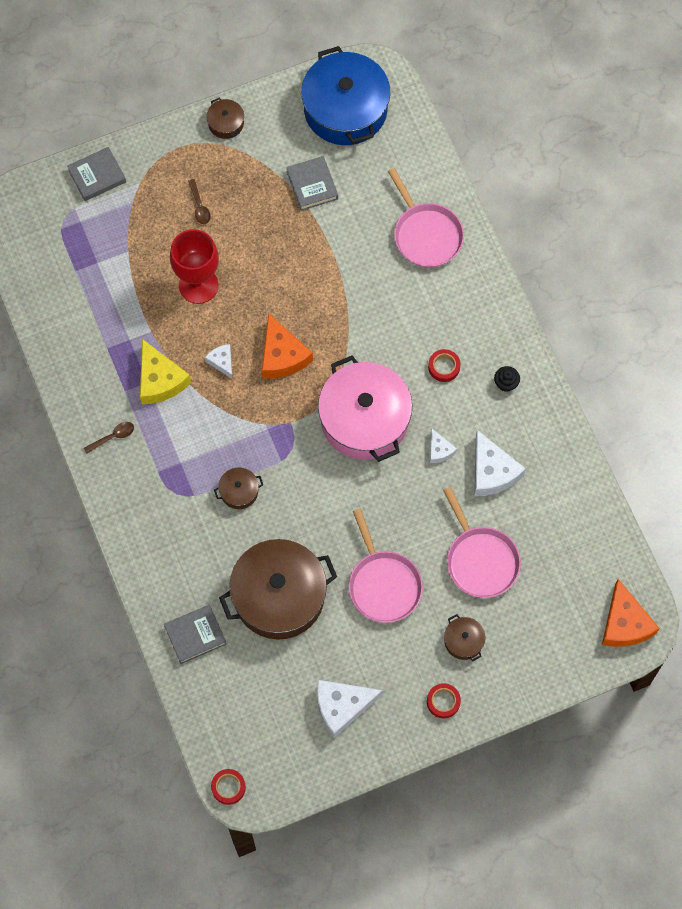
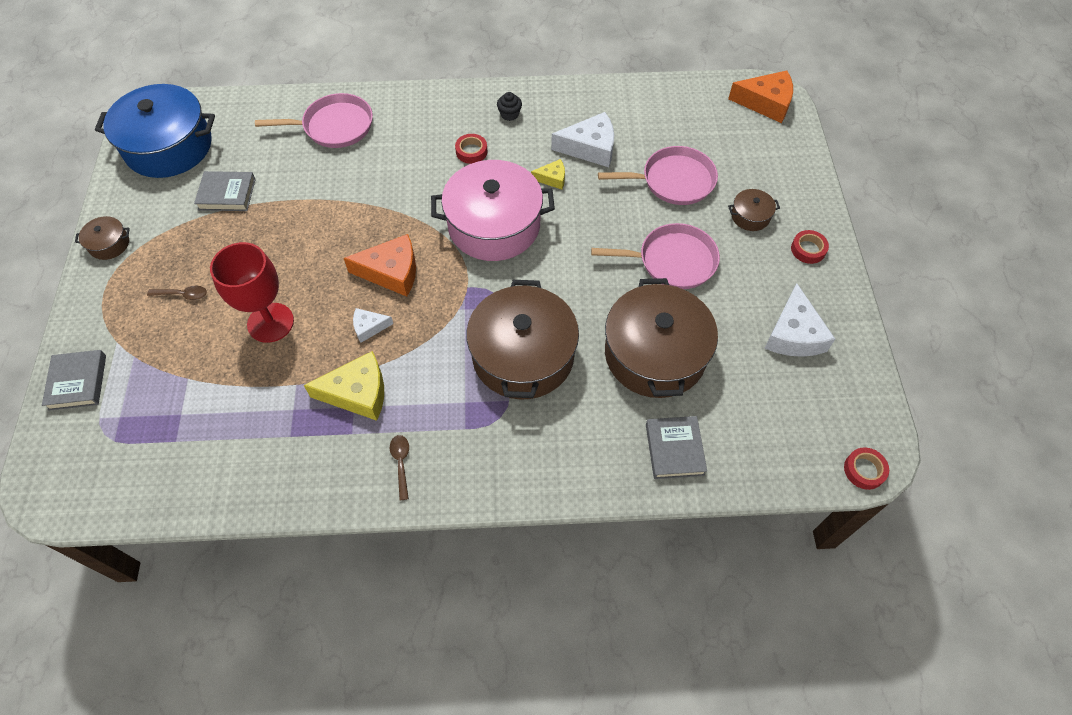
camera: 70 degrees left, 10 degrees down
brown pot [214,468,263,509] -> brown pot [466,280,579,400], size x2.35
white cheese [430,428,457,463] -> yellow cheese [531,159,565,189]

